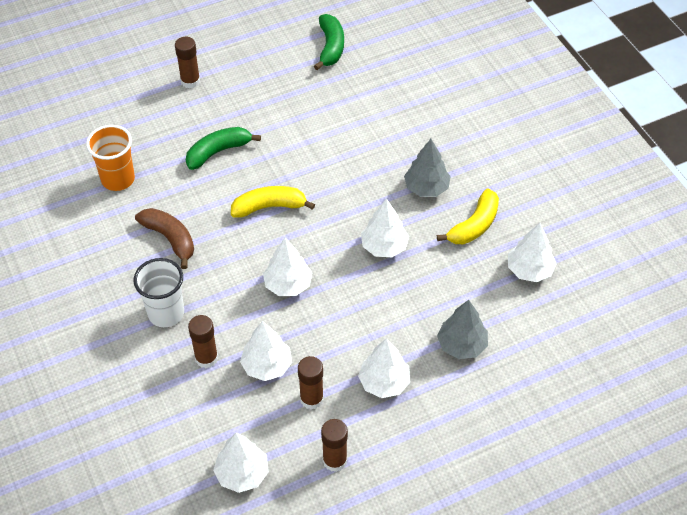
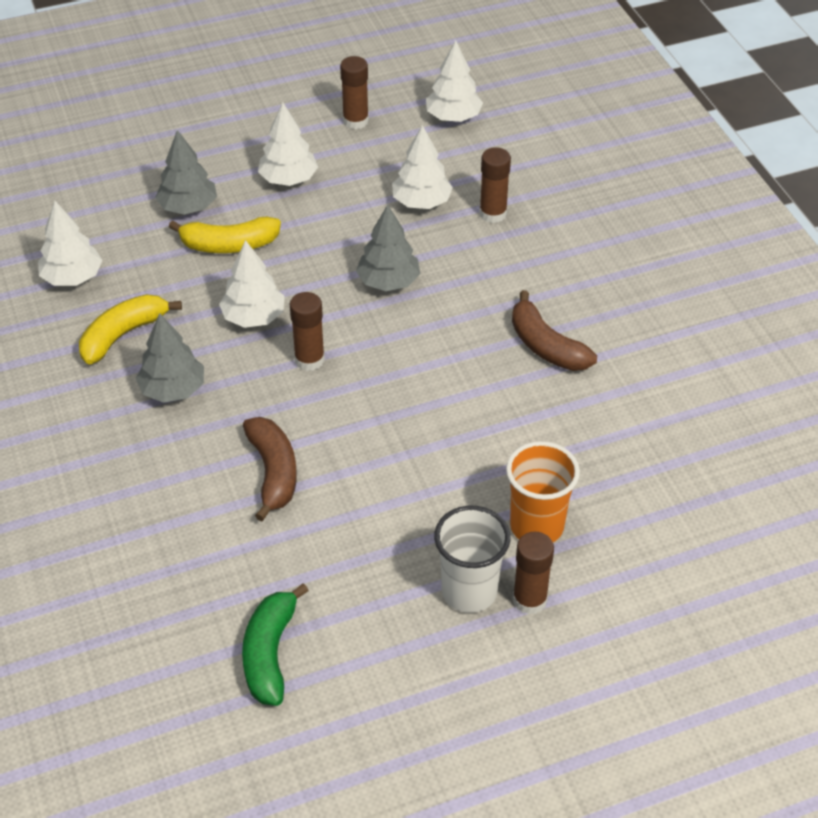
camera: 175 degrees left, 5 degrees down
orange cup [86,125,135,191] -> orange cup moved to [506,441,580,542]
white cup [134,258,184,327] -> white cup moved to [434,506,510,613]
green banana [186,127,261,170] -> none
yellow banana [231,186,315,218] -> yellow banana moved to [169,217,281,253]
white tree [263,238,313,296] -> grey tree [356,204,420,291]
brown glue stick [298,356,324,410] -> brown glue stick moved to [290,292,325,371]
none -> brown banana [243,417,297,521]

